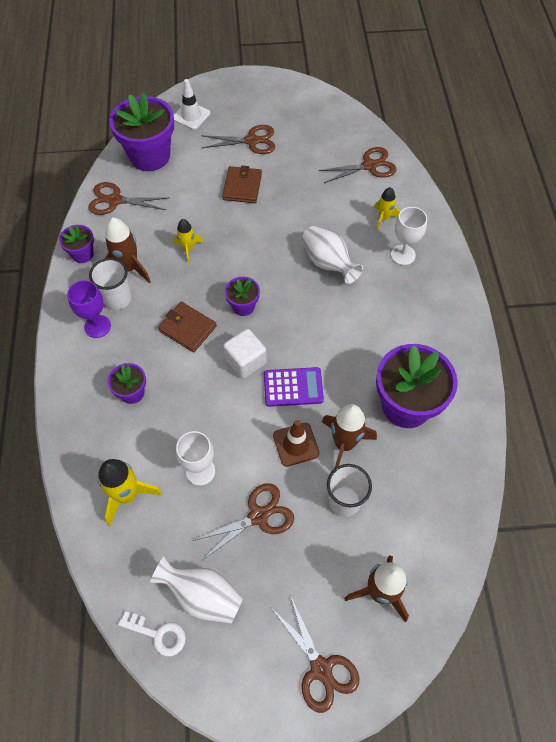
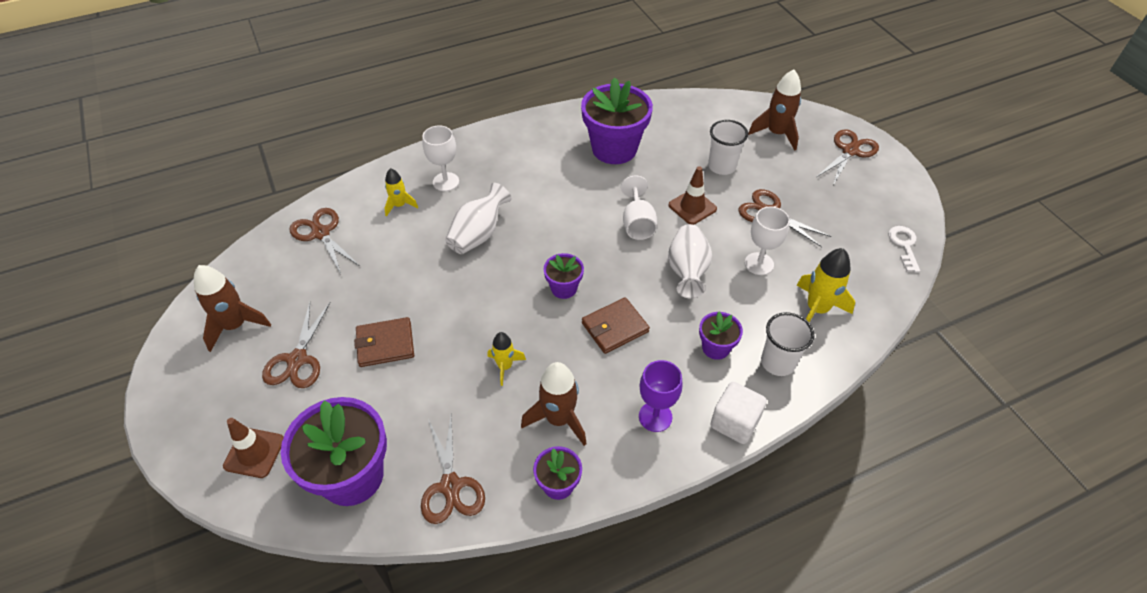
camera: 110 degrees left, 10 degrees down
white cup [89,258,131,310] -> white cup moved to [761,312,814,376]
white vase [150,556,244,624] -> white vase moved to [668,224,712,299]
brown wallet [158,302,217,353] -> brown wallet turned 45 degrees clockwise [582,297,650,354]
white traffic cone [174,79,210,130] -> brown traffic cone [223,418,284,478]
brown scissors [201,125,275,154] -> brown scissors turned 150 degrees counterclockwise [262,302,331,388]
white cube [223,329,267,379] -> white cube moved to [710,382,767,444]
purple calculator [264,367,324,407] -> white goblet [621,175,657,240]
brown rocket [322,404,377,468] -> brown rocket moved to [194,265,271,352]

